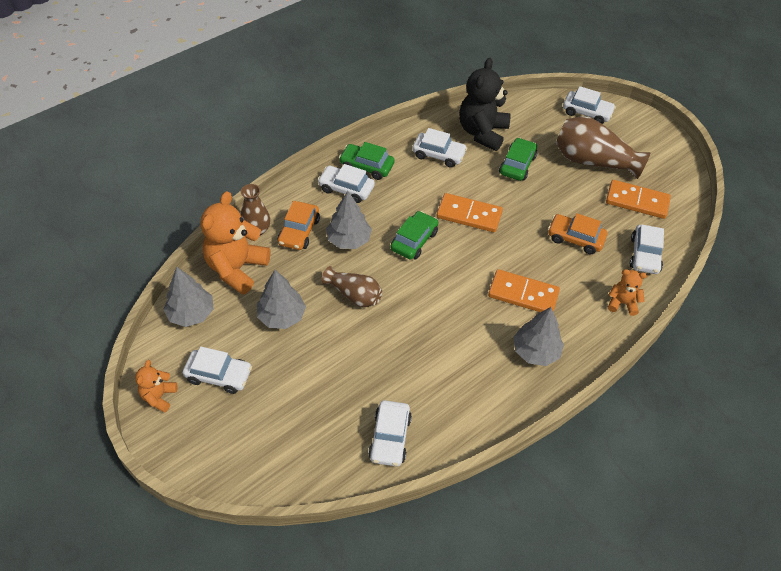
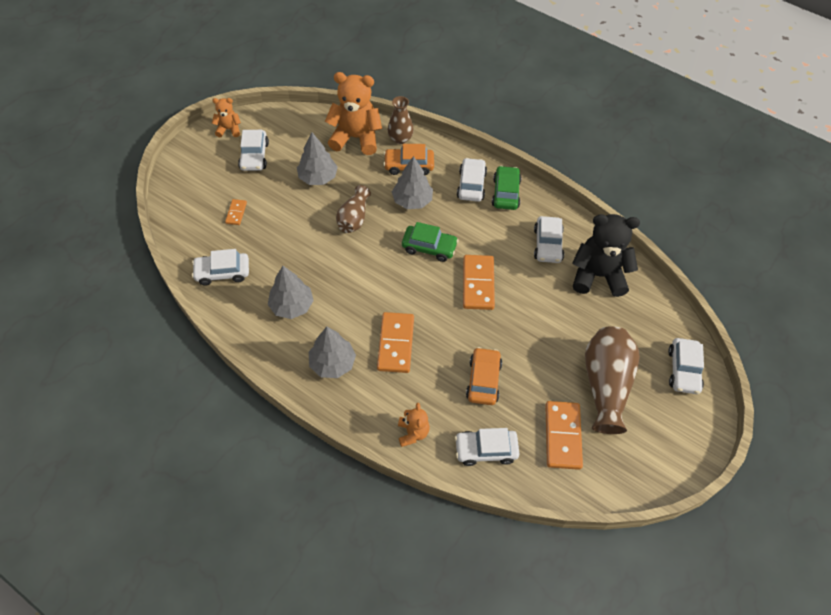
camera: 75 degrees right, 5 degrees up
grey tree [163,267,214,327] -> grey tree moved to [268,266,314,319]
green car [499,138,537,181] -> none
none -> orange domino [225,199,247,225]

